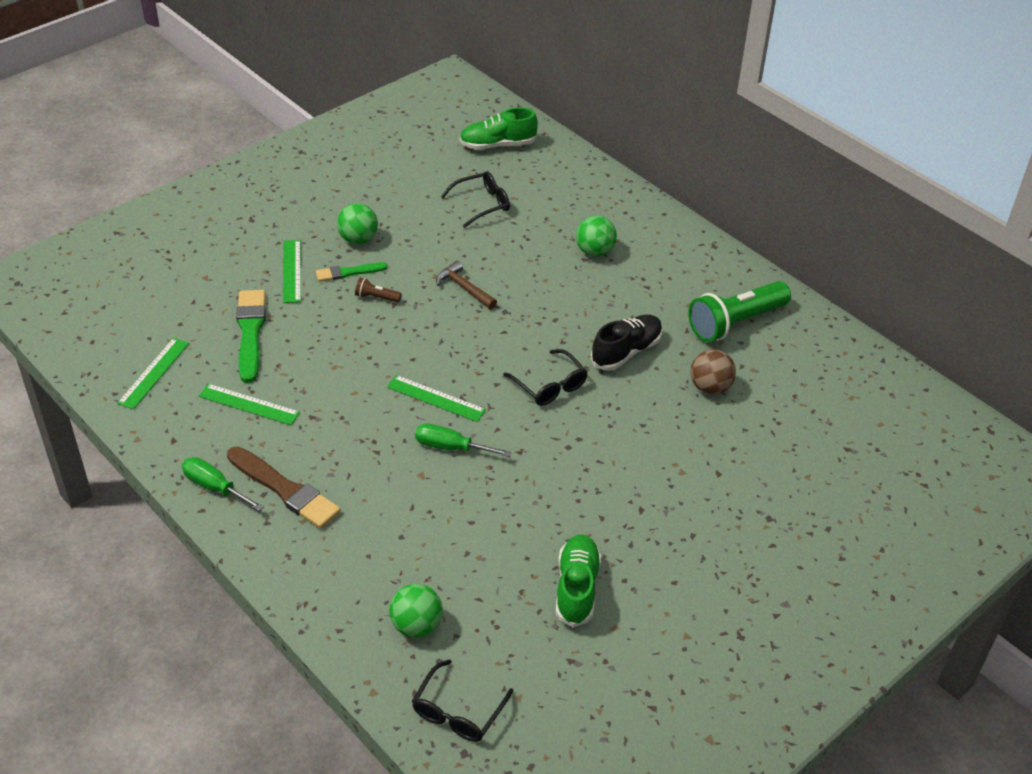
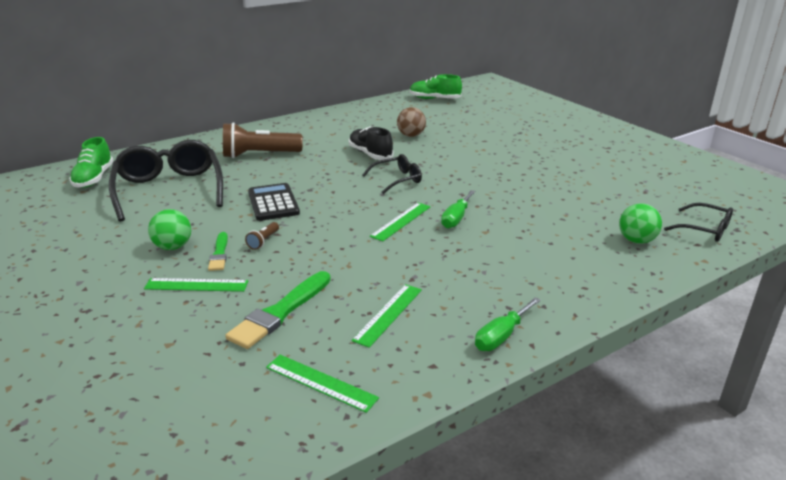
camera: 80 degrees left, 15 degrees down
brown brush [227,446,341,529] -> none
green brush [236,290,266,383] -> green brush turned 60 degrees counterclockwise [225,271,331,349]
brown hammer [436,261,497,309] -> black calculator [248,183,300,221]
black glasses [441,171,510,228] -> black glasses [109,140,223,222], size x1.96
green shoe [556,534,601,627] -> green shoe moved to [410,74,462,99]
green ball [576,216,617,257] -> brown flashlight [223,122,303,158]
green flashlight [688,281,791,342] -> none

